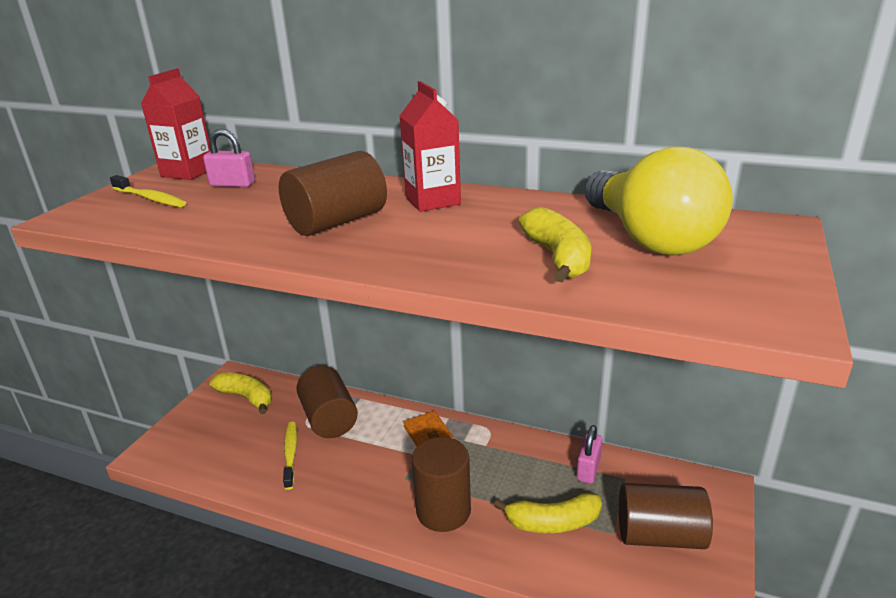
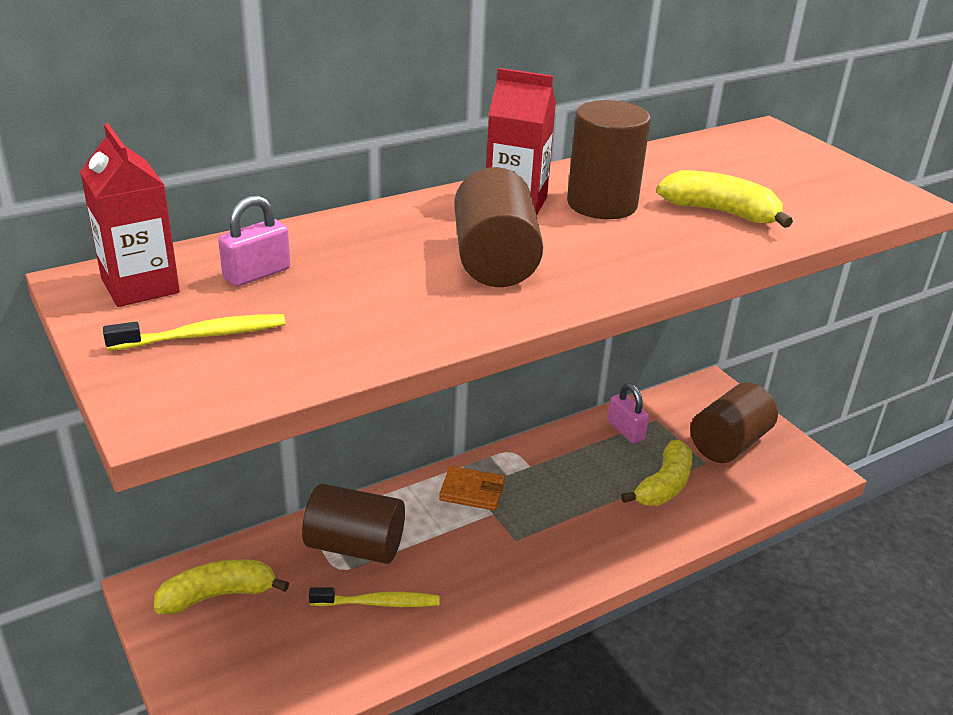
camera: 55 degrees left, 5 degrees up
yellow toothbrush [283,422,297,490] -> yellow toothbrush turned 150 degrees clockwise [309,587,440,607]
brown cylinder [412,437,471,532] -> brown cylinder moved to [567,100,651,219]
yellow light bulb [584,146,733,256] -> none

